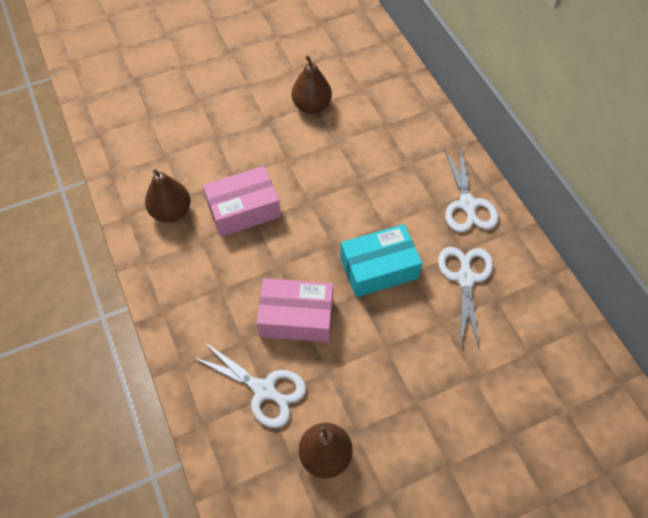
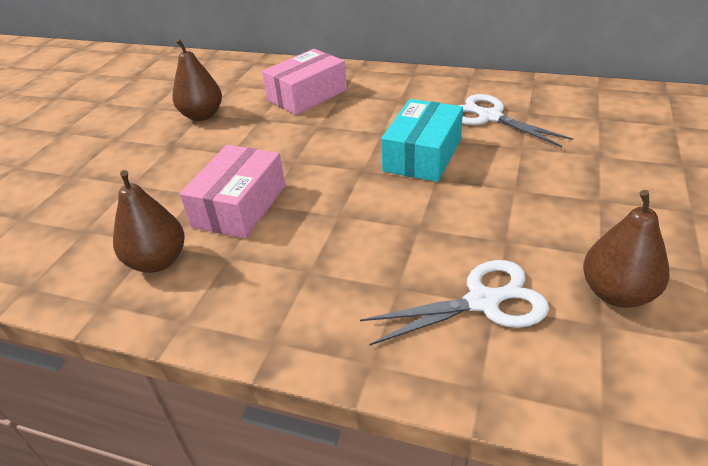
camera: 45 degrees left, 20 degrees down
pink box [257,278,333,342] -> pink box moved to [262,49,347,115]
white scissors [445,149,498,233] -> none

